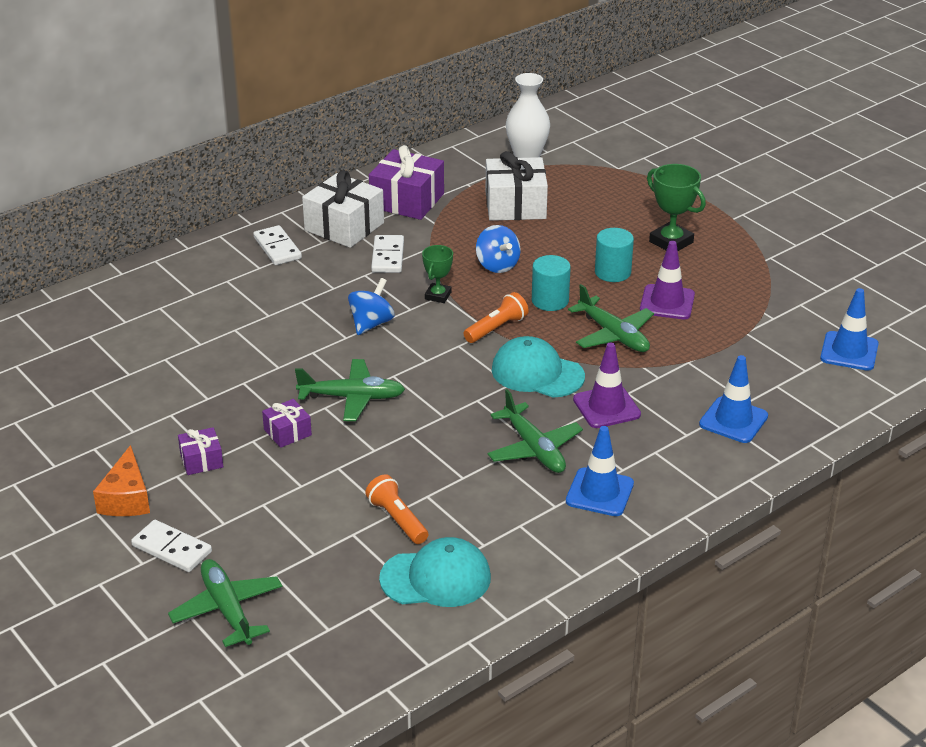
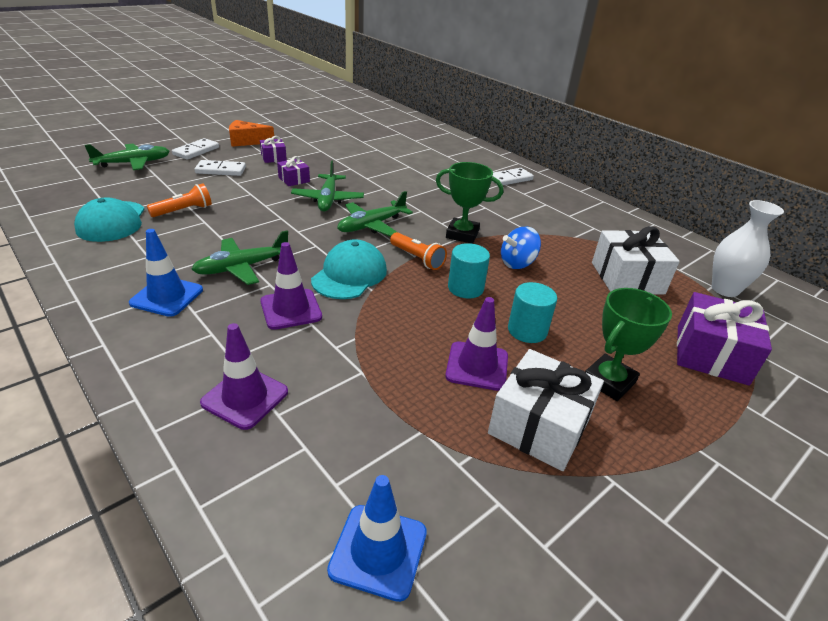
camera: 85 degrees right, 0 degrees up
white gift [302,170,384,248] -> white gift moved to [488,349,604,471]
blue spinning top [348,278,395,335] -> none
purple gift [369,145,444,220] -> purple gift moved to [677,292,772,386]
white domino [371,235,404,273] -> white domino moved to [195,160,246,176]
green trophy [422,245,453,303] -> green trophy [436,162,503,244], size x1.58
green plane [568,284,654,352] -> green plane moved to [337,191,413,237]
blue traffic cone [699,355,768,443] -> purple traffic cone [200,323,288,430]

